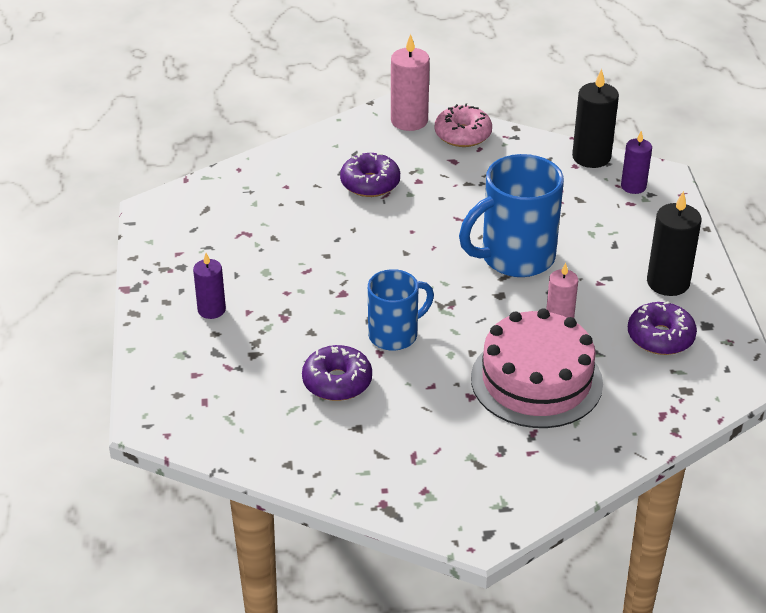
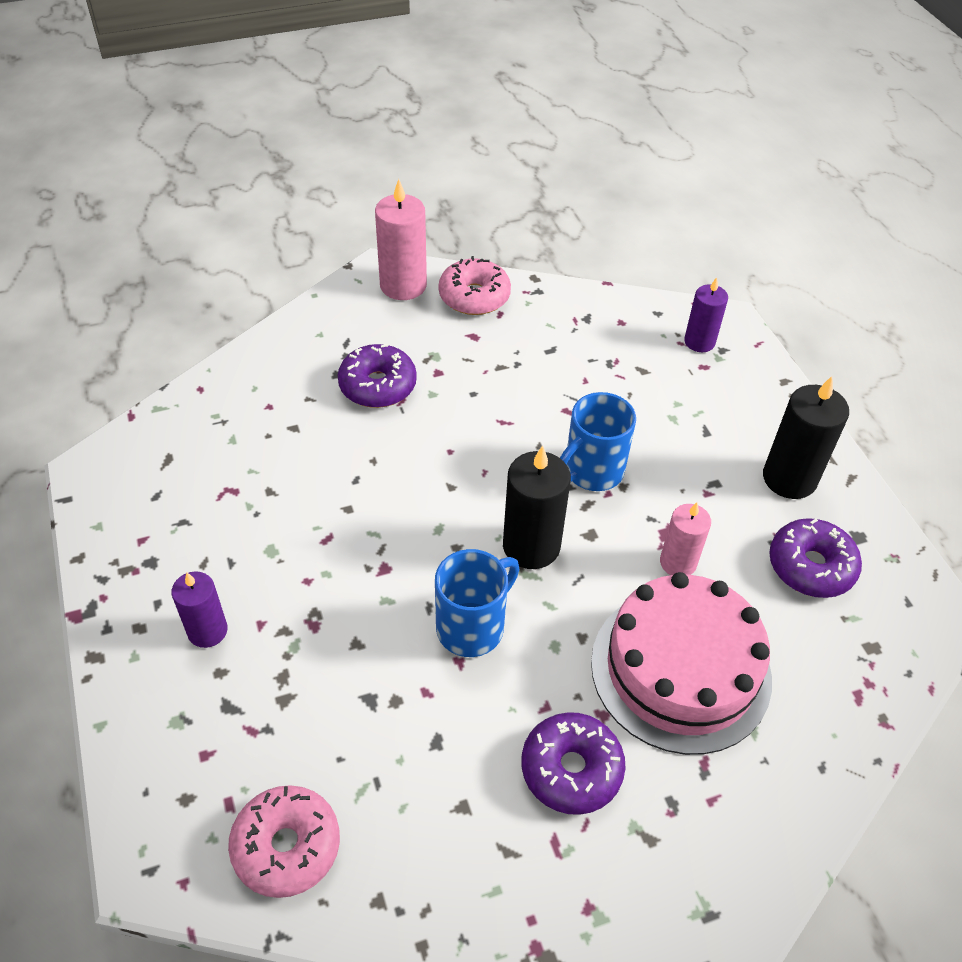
camera: 15 degrees left, 10 degrees up
purple donut [302,345,372,401] -> purple donut moved to [522,712,626,815]
blue mug [459,154,564,277] -> blue mug [560,392,636,491], size x0.63
black candle [572,69,619,168] -> black candle moved to [503,446,571,569]
none -> pink donut [228,785,340,898]

